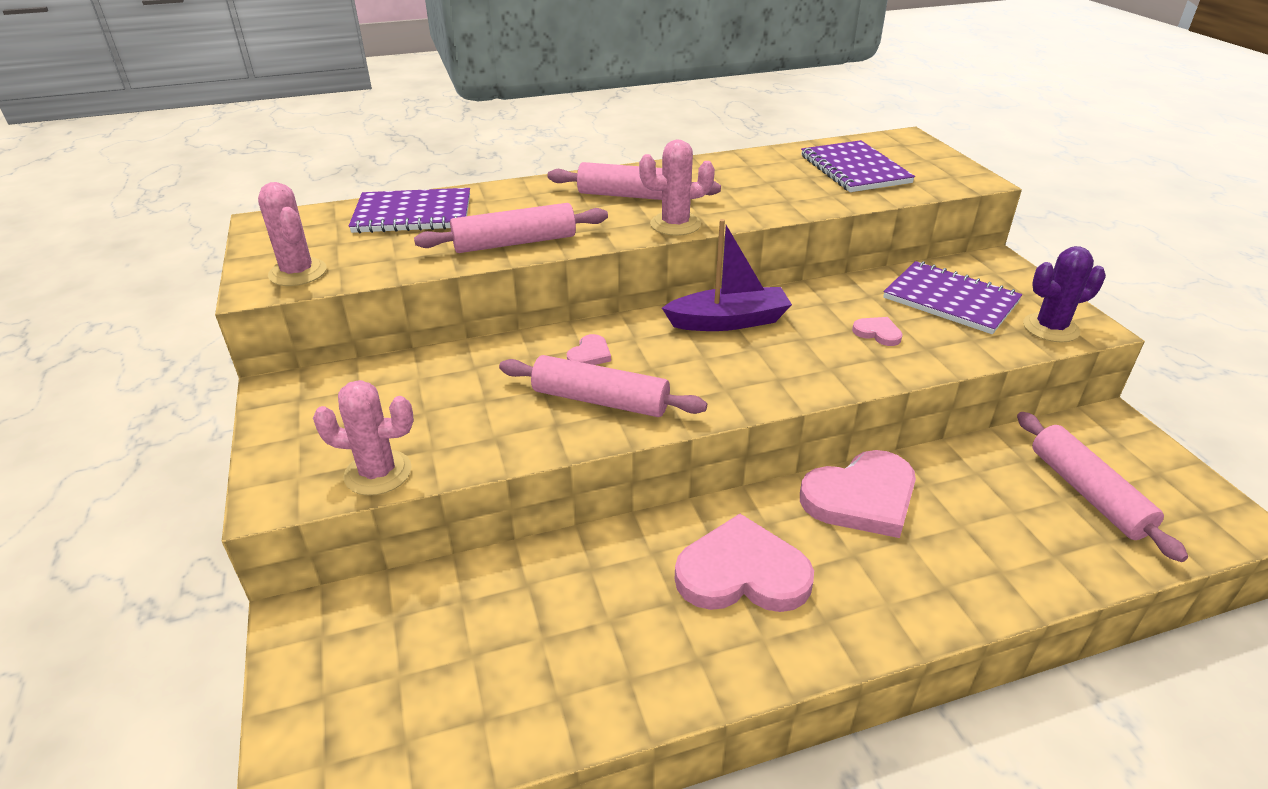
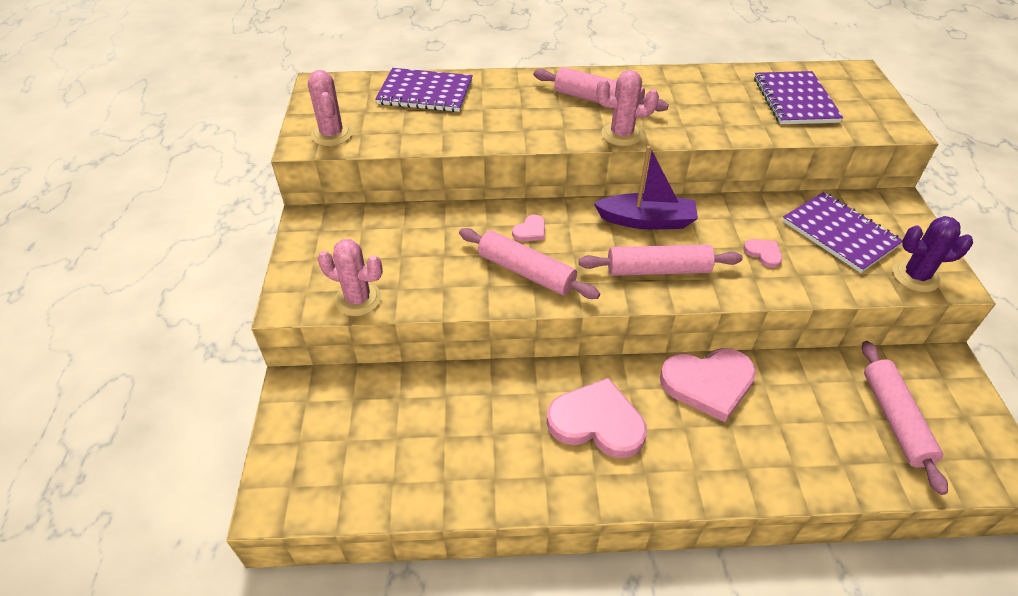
camera: 15 degrees right, 10 degrees up
pink rolling pin [414,203,608,253] -> pink rolling pin moved to [579,244,743,276]

